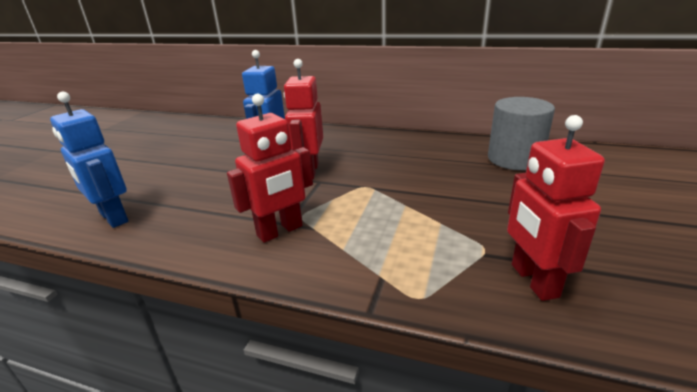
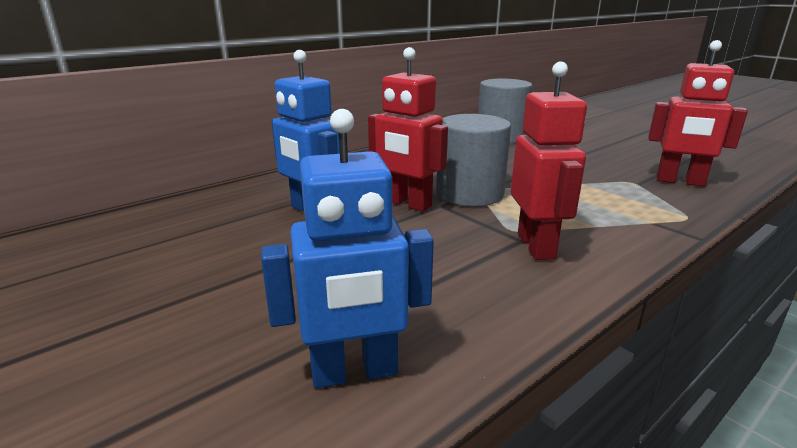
camera: 60 degrees left, 5 degrees down
none -> grey cylinder [436,114,511,206]

